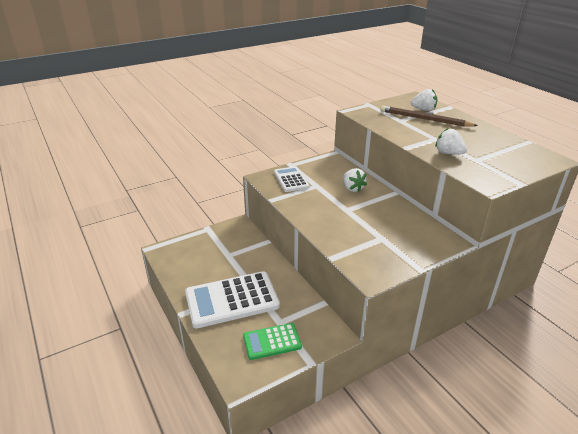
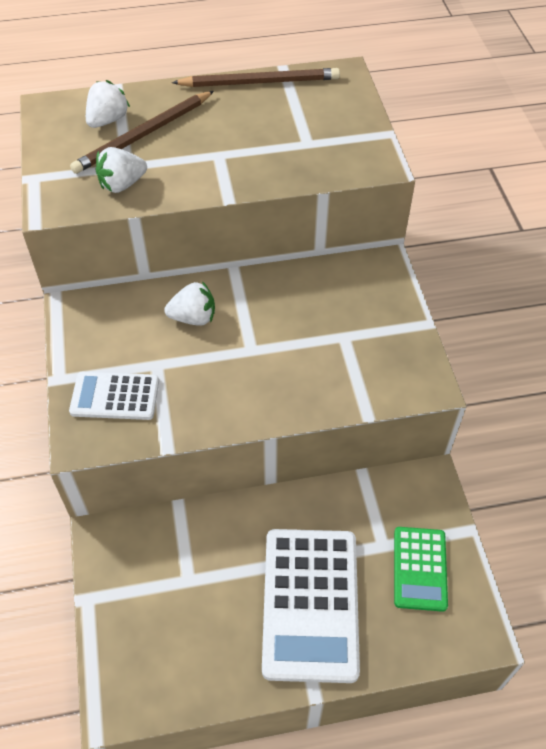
camera: 70 degrees left, 20 degrees up
white strawberry [435,128,467,155] -> white strawberry moved to [96,147,147,193]
none -> brown pencil [172,68,340,87]

